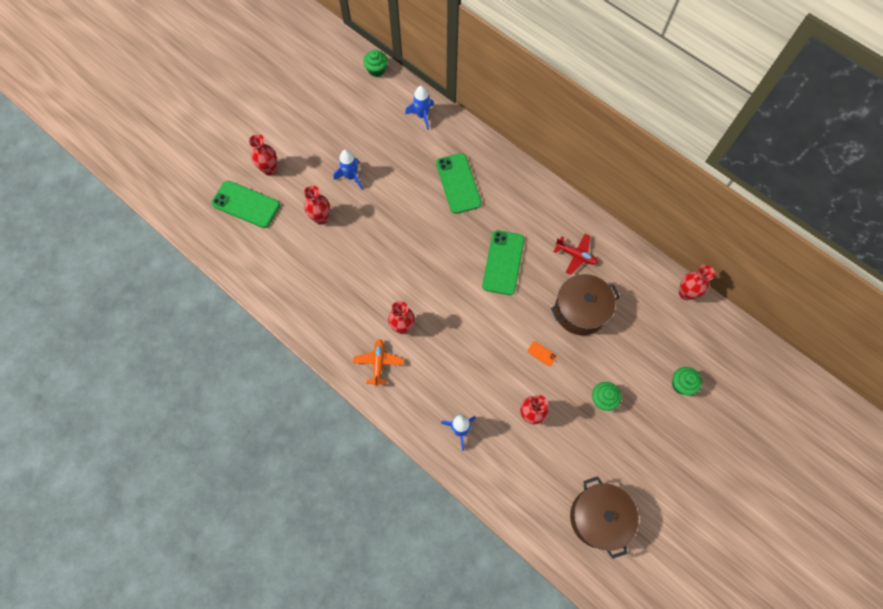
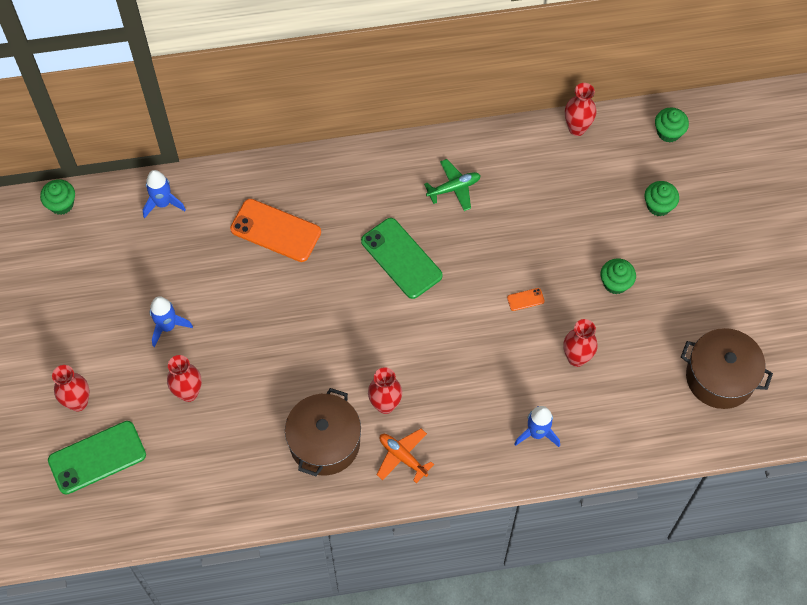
camera: 50 degrees left, 5 degrees down
green phone [436,153,482,214] -> orange phone [230,199,321,262]
brown pot [551,274,620,335] -> brown pot moved to [285,388,361,476]
red plane [554,234,598,275] -> green plane [424,159,481,211]
none -> green cupcake [655,107,689,143]

